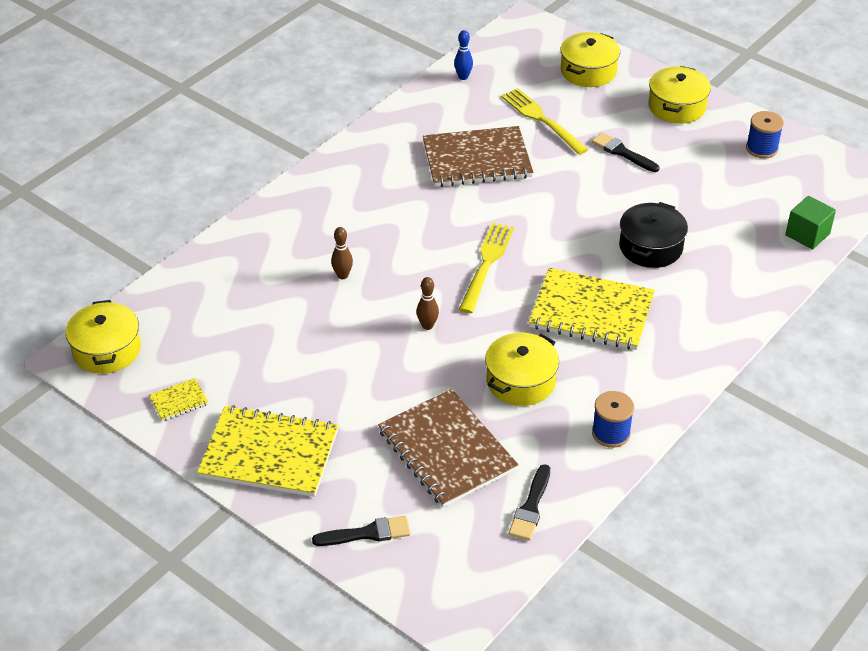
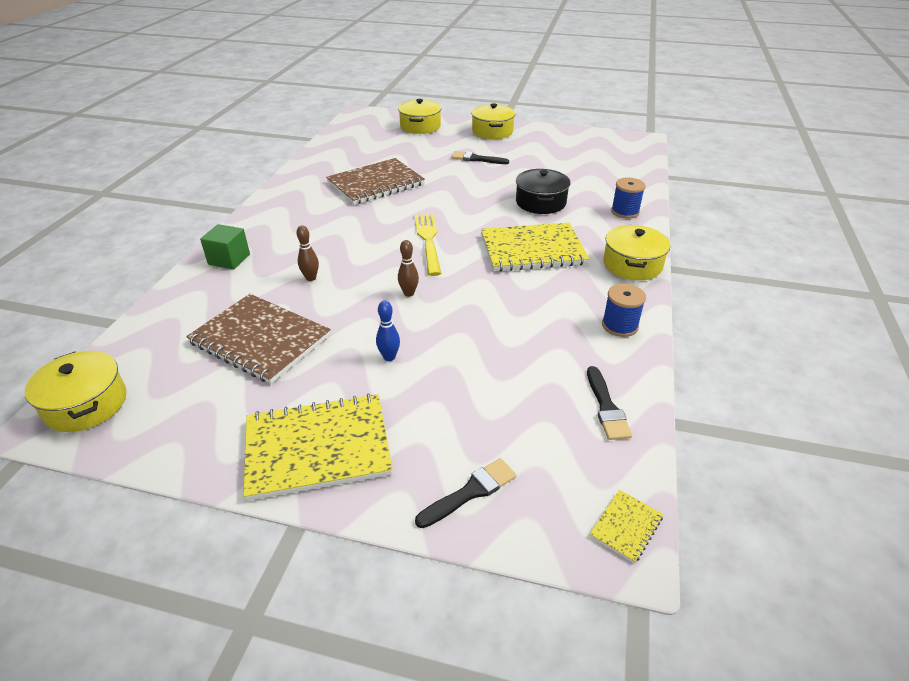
camera: 25 degrees left, 5 degrees down
yellow notebook [149,378,208,421] -> yellow notebook moved to [590,490,663,563]
brown notebook [378,389,518,507] -> brown notebook moved to [186,294,331,384]
blue bowling pin [454,30,473,80] -> blue bowling pin moved to [376,301,400,361]
yellow pot [485,333,559,406] -> yellow pot moved to [603,225,670,280]
yellow fork [501,88,588,155] -> none
blue spool [746,111,784,158] -> blue spool moved to [611,178,645,219]
green cube [785,196,836,250] -> green cube moved to [200,224,250,270]

